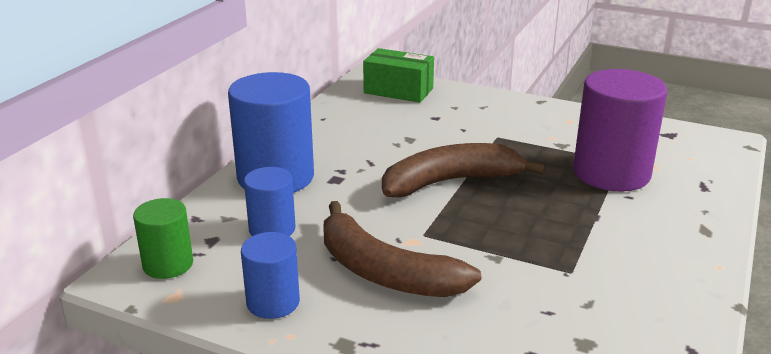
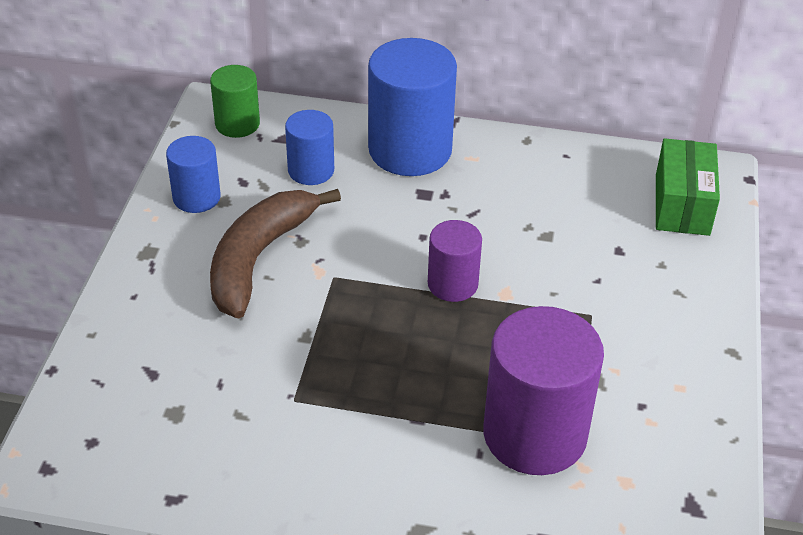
camera: 75 degrees right, 15 degrees up
brown banana [382,143,546,197] -> purple cylinder [428,220,482,302]

